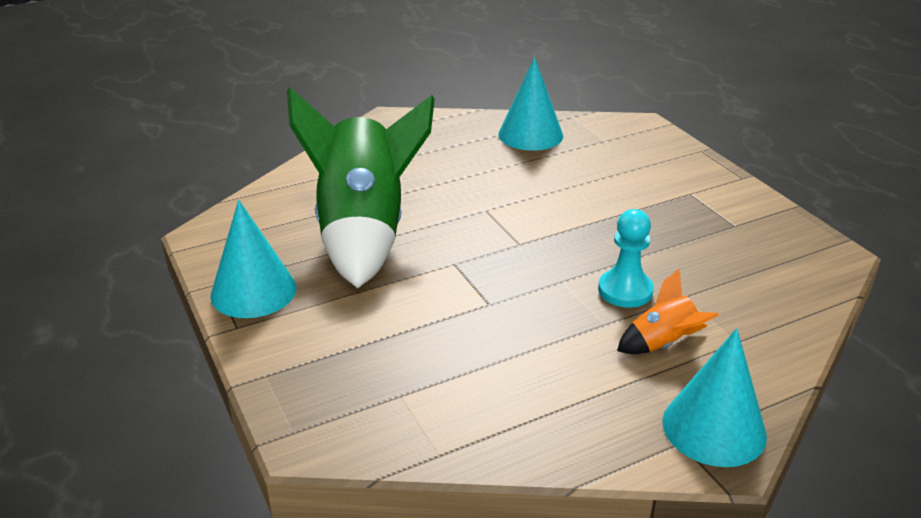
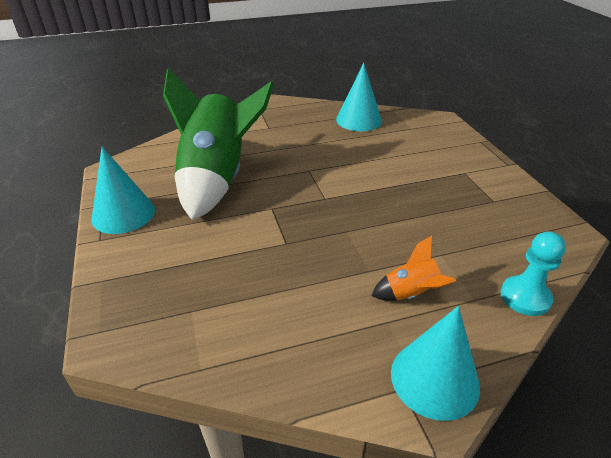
camera: 10 degrees right, 5 degrees up
turquoise pawn [598,209,654,308] -> turquoise pawn moved to [501,231,566,316]

